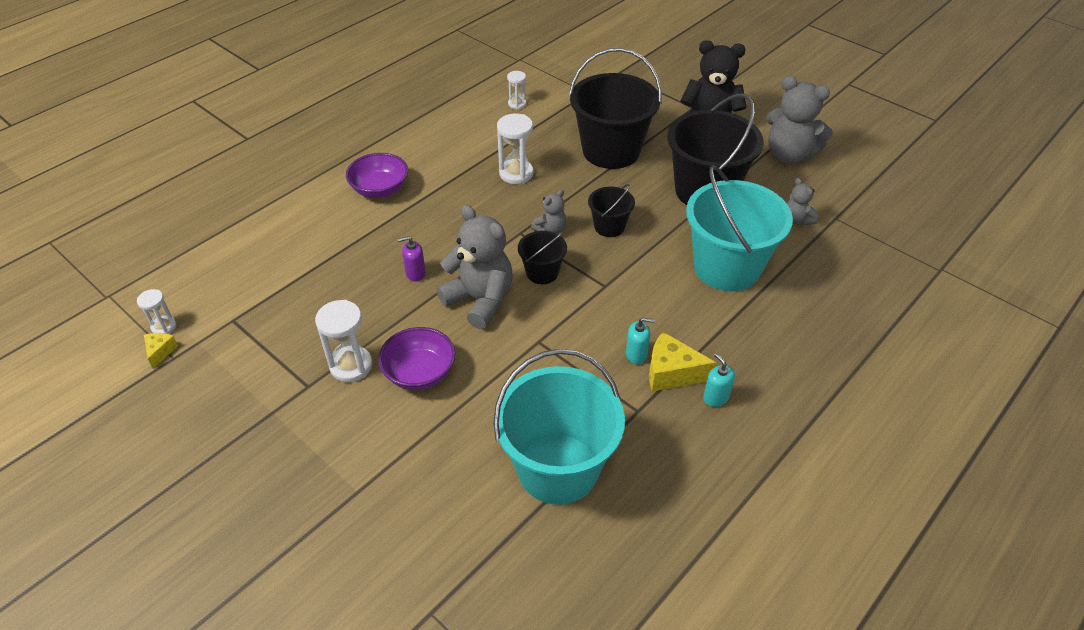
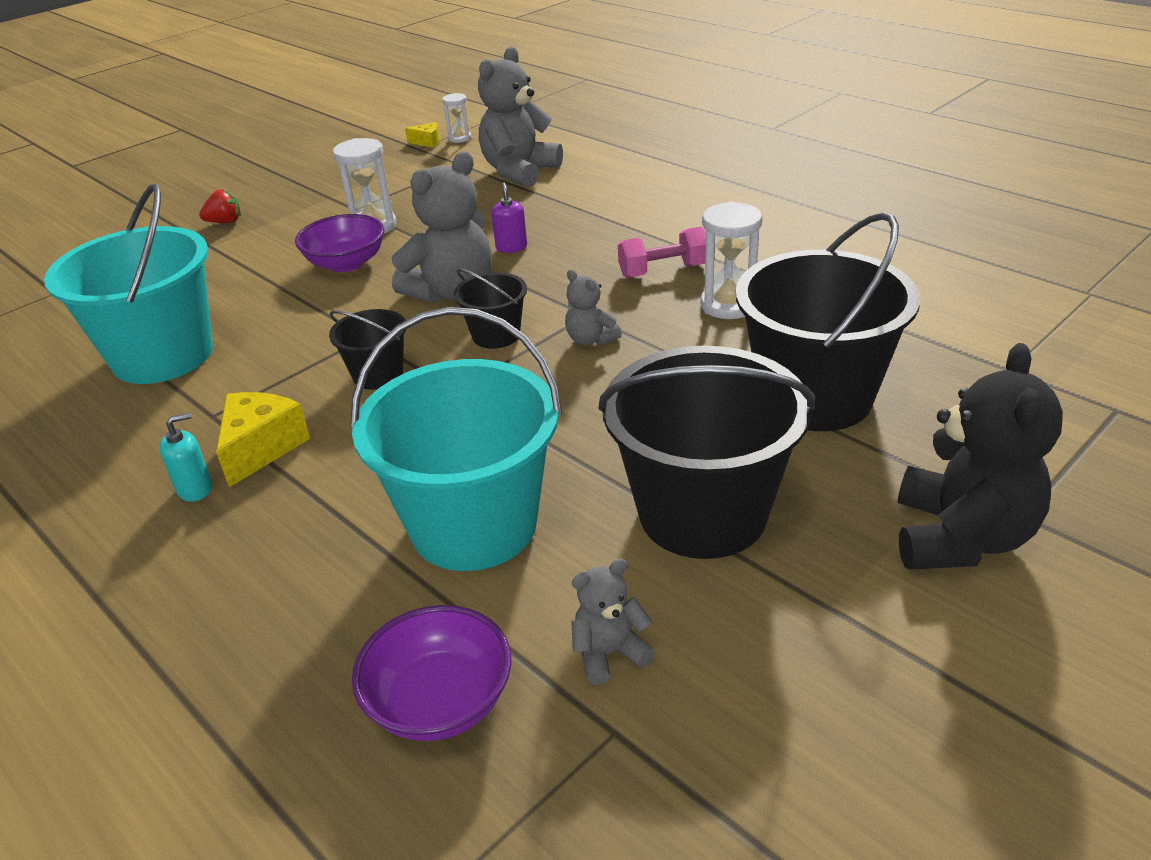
camera: 95 degrees right, 10 degrees down
purple bowl [346,153,408,198] -> purple bowl moved to [352,605,512,741]
white hourglass [507,71,526,109] -> none
black bucket [588,184,635,237] -> black bucket moved to [329,309,406,390]
turquoise soap dispenser [626,318,655,364] -> none
grey teddy bear [766,76,833,164] -> grey teddy bear moved to [478,47,563,187]
none -> red strawberry [199,189,241,223]
none -> pink dumbbell [618,227,706,278]

